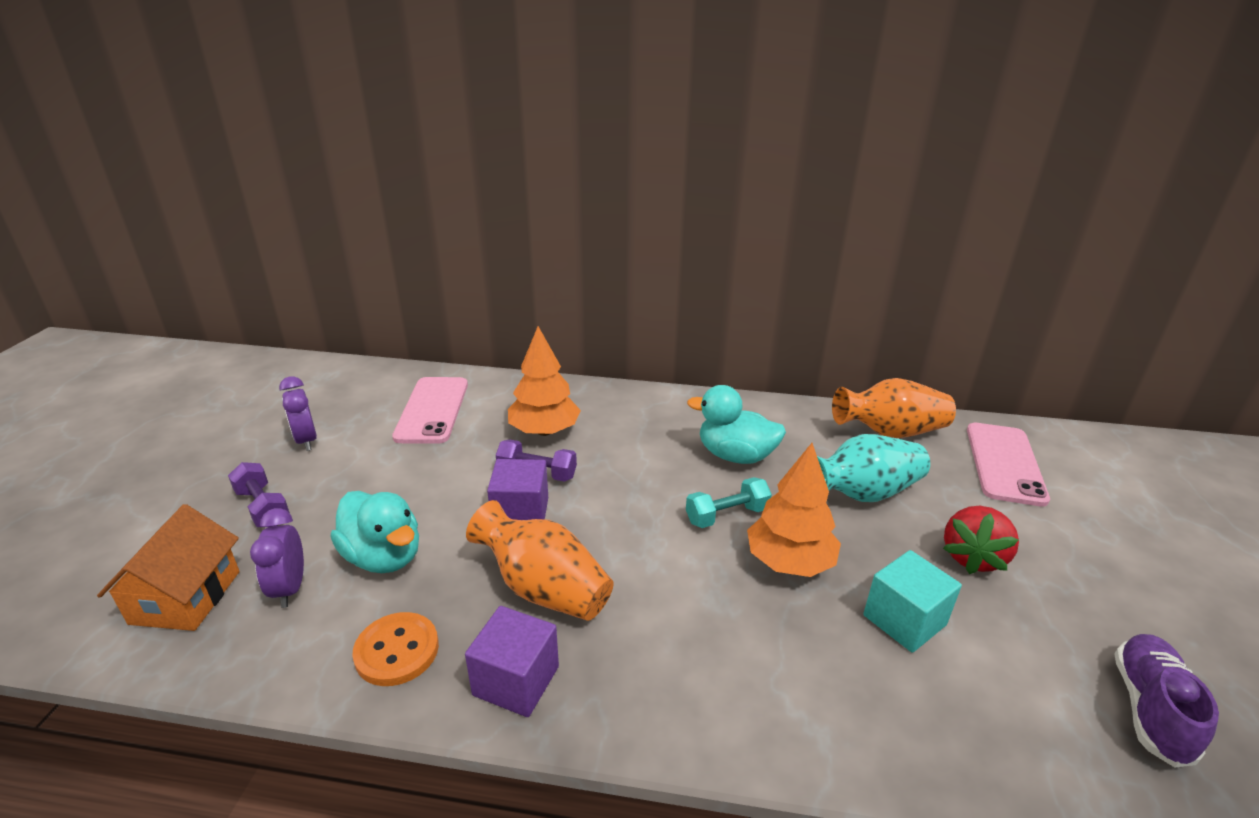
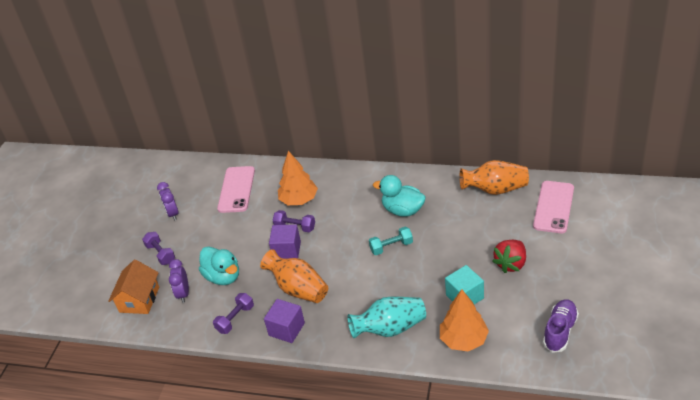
camera: 10 degrees right, 10 degrees up
orange button [352,612,439,686] -> purple dumbbell [213,293,254,334]
orange tree [747,443,841,577] -> orange tree moved to [440,289,489,351]
turquoise vase [817,434,930,502] -> turquoise vase moved to [347,297,426,339]

